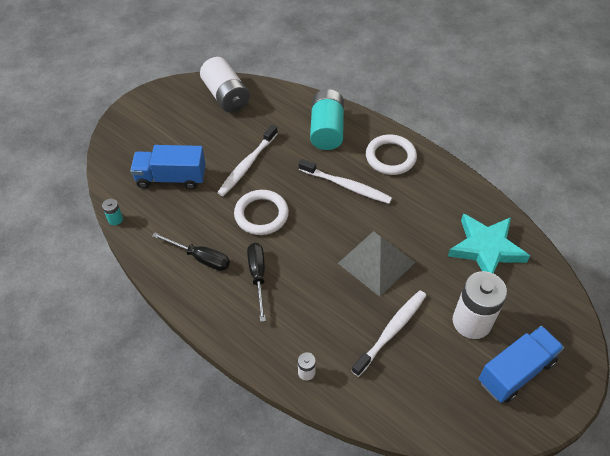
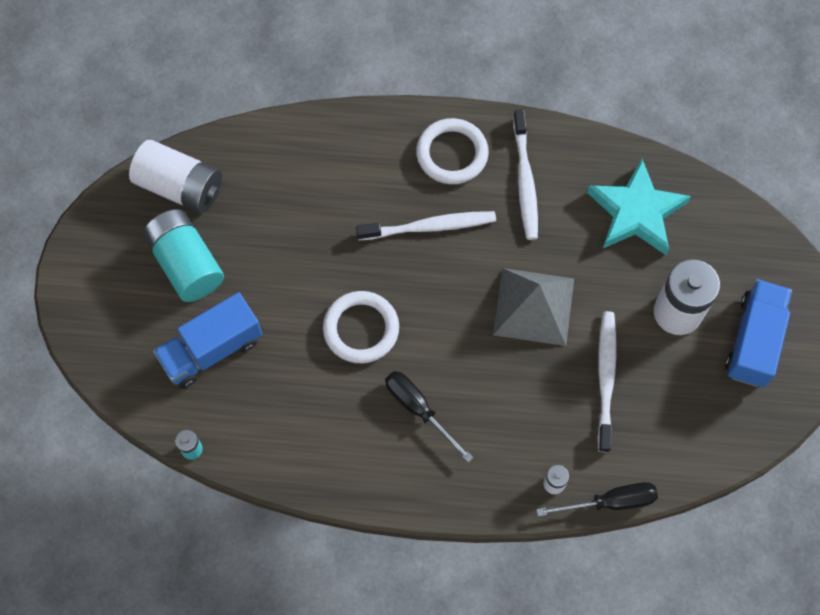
camera: 35 degrees left, 15 degrees up
black screwdriver [152,232,230,271] -> black screwdriver moved to [536,482,658,516]
white toothbrush [217,125,278,196] -> white toothbrush moved to [513,109,538,240]
turquoise battery [310,89,344,150] -> turquoise battery moved to [143,209,224,302]

